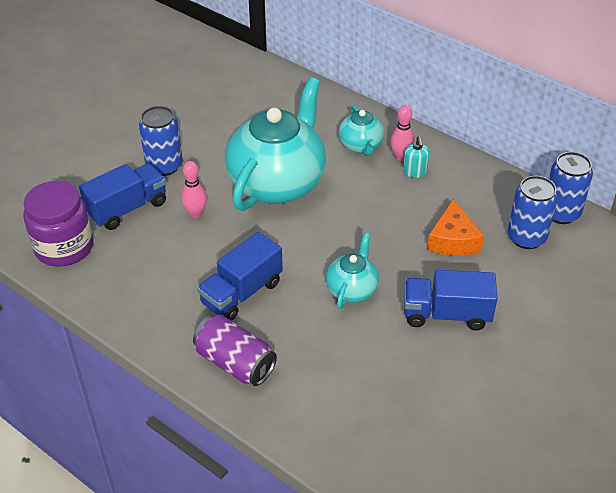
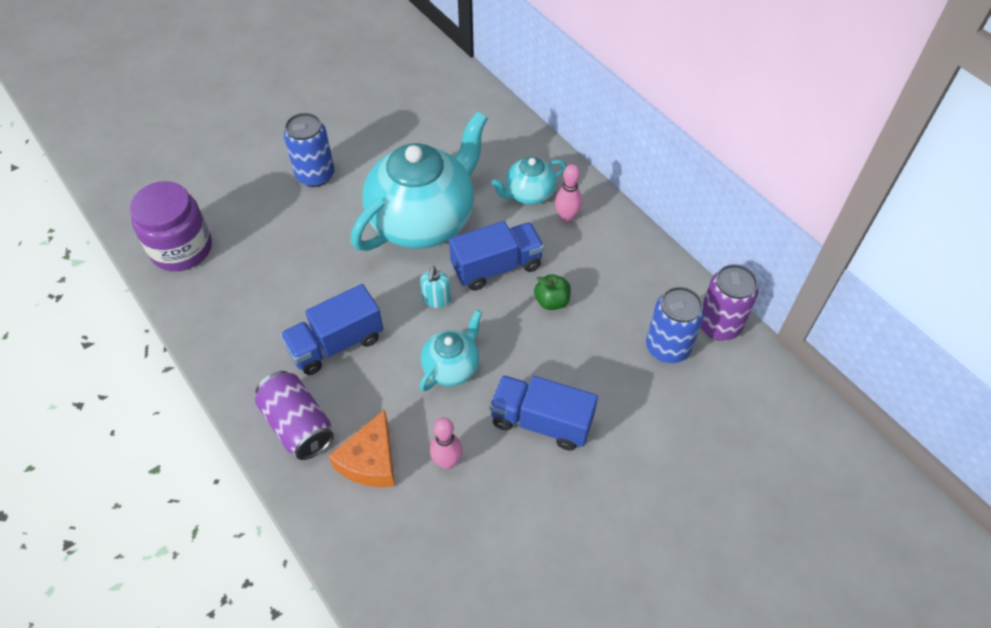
camera: 15 degrees right, 10 degrees up
blue truck [79,163,166,230] -> blue truck moved to [449,221,544,291]
pink bowling pin [181,161,207,219] -> pink bowling pin moved to [430,418,463,469]
turquoise teapot [339,105,384,156] -> turquoise teapot turned 60 degrees clockwise [491,157,566,205]
turquoise soap dispenser [403,136,429,178] -> turquoise soap dispenser moved to [420,266,451,308]
orange cheese [427,199,484,256] -> orange cheese moved to [329,409,395,487]
blue can [549,152,593,224] -> purple can [701,264,759,341]
none -> green apple [534,274,571,310]

